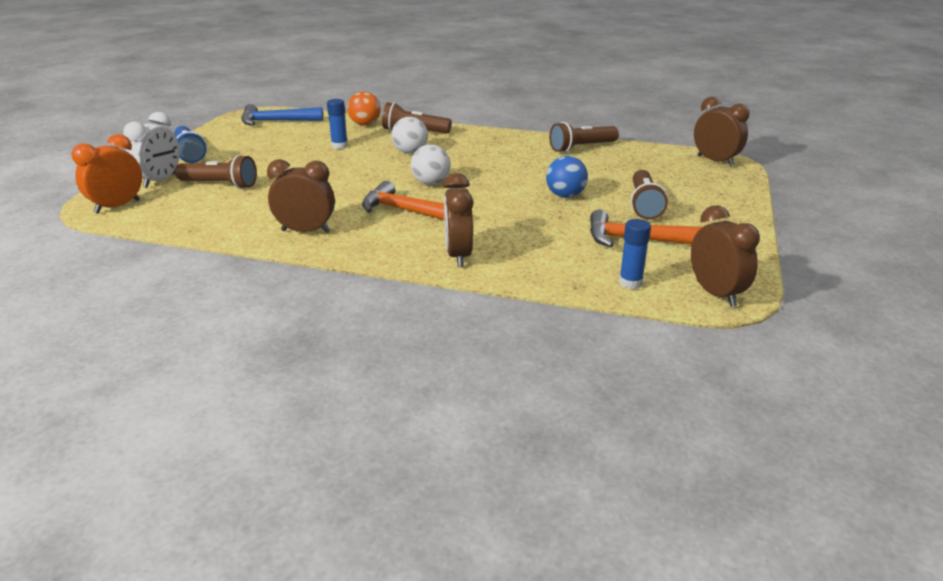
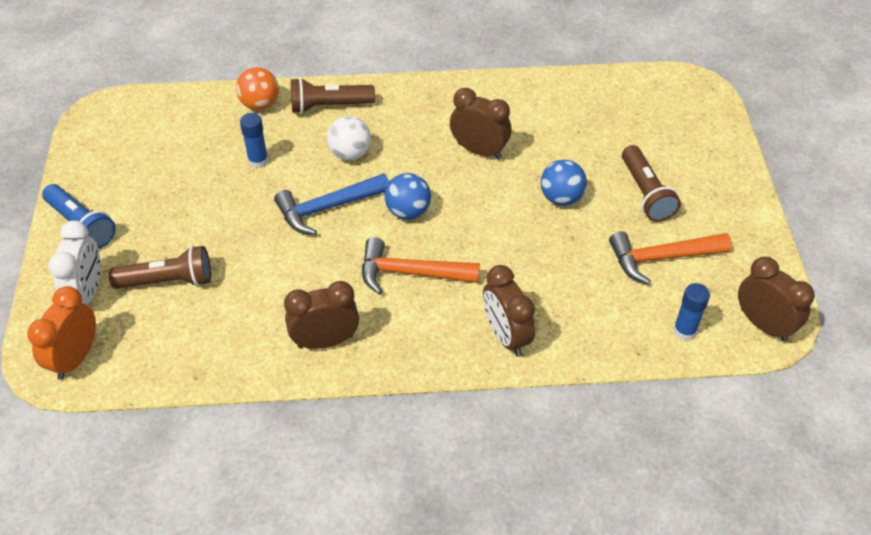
camera: 20 degrees left, 20 degrees up
blue hammer [242,104,323,125] -> blue hammer moved to [274,173,389,235]
white ball [411,144,451,185] -> blue ball [385,173,431,220]
brown flashlight [549,122,619,153] -> none
brown clock [694,97,750,166] -> brown clock moved to [450,88,511,159]

